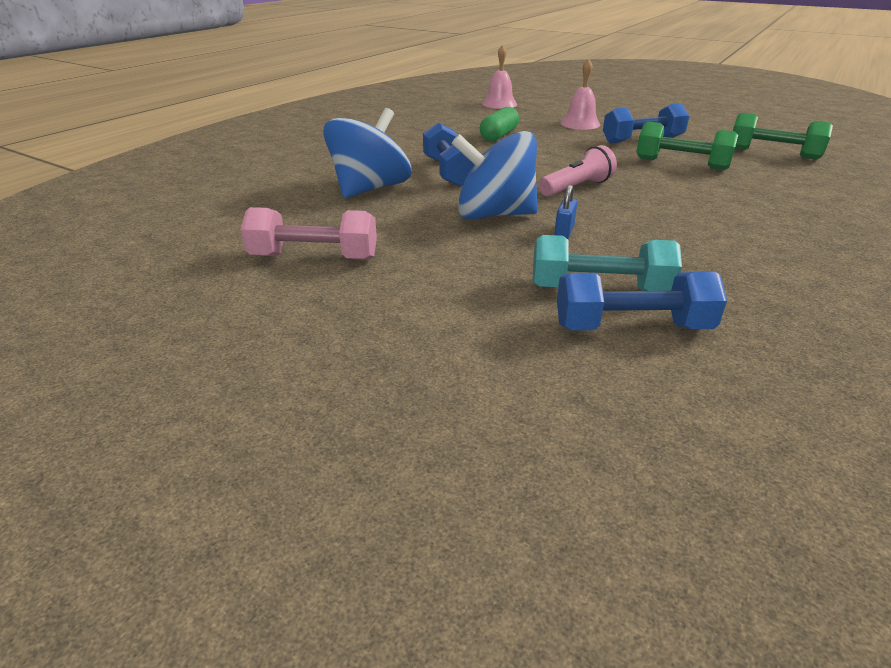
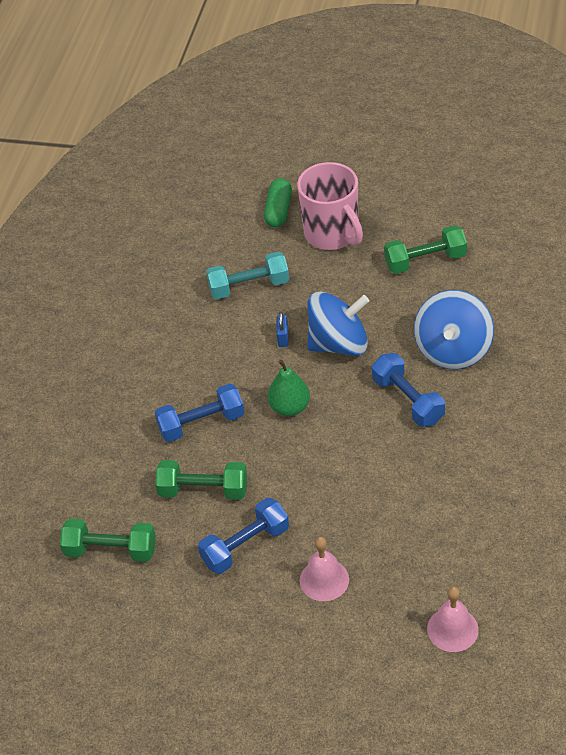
camera: 165 degrees right, 15 degrees up
pink dumbbell [241,207,377,260] -> green dumbbell [384,225,467,274]
green capsule [480,107,519,141] -> green capsule moved to [264,178,292,227]
pink flashlight [539,145,617,196] -> green pear [267,359,310,416]
blue dumbbell [557,272,727,330] -> blue dumbbell moved to [155,384,244,442]
none -> pink mug [297,162,363,250]

